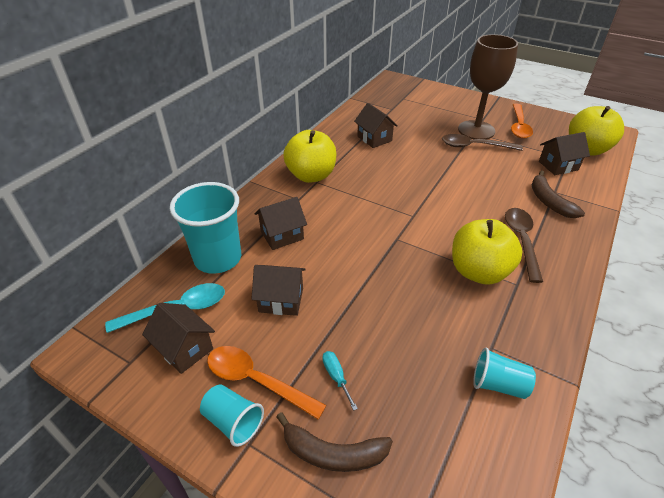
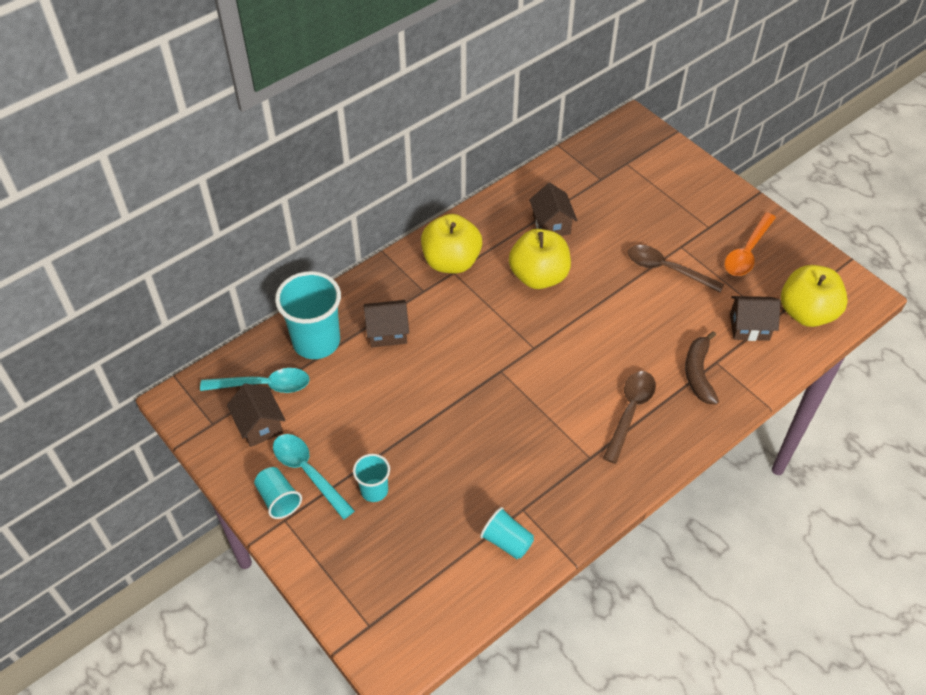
camera: 20 degrees right, 10 degrees up
orange spoon [207,346,327,420] -> turquoise spoon [273,434,355,520]
brown house [251,265,306,316] -> none
brown banana [277,412,393,472] -> none
turquoise screwdriver [322,351,358,411] -> turquoise cup [353,454,390,502]
yellow apple [452,219,522,285] -> yellow apple moved to [509,229,571,289]
brown goblet [458,34,518,139] -> none

